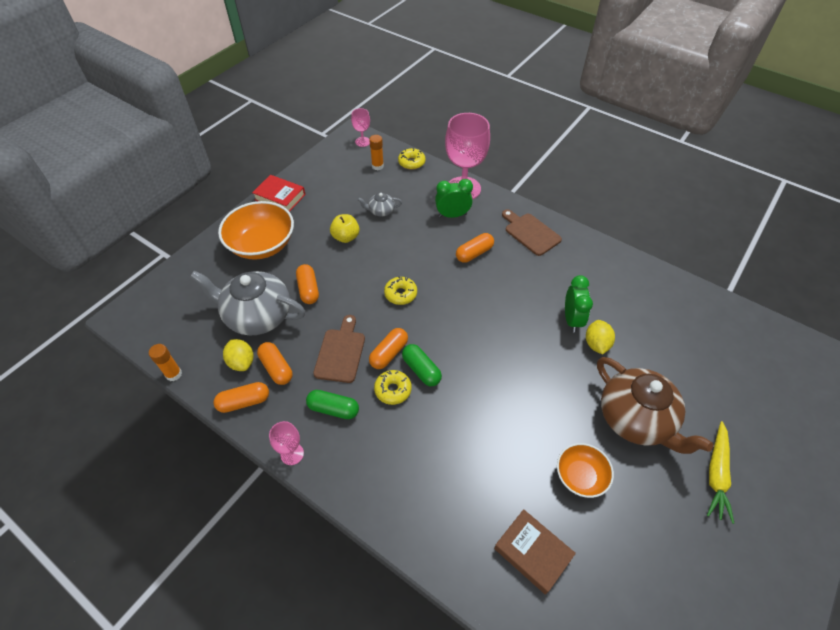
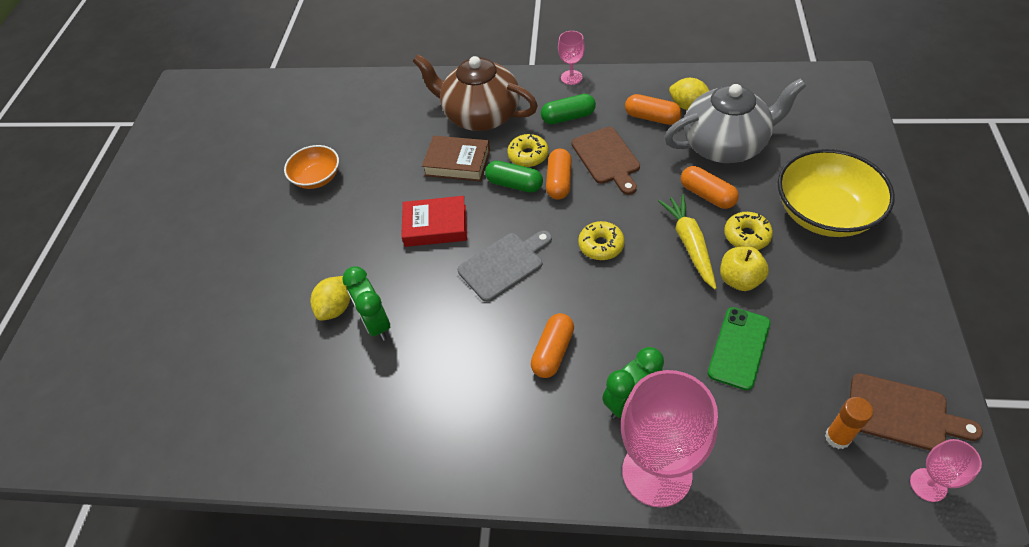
camera: 155 degrees right, 0 degrees up
orange glue stick [149,344,182,381] -> none
orange capsule [213,382,269,413] -> none
orange bowl [218,201,294,260] -> yellow bowl [778,149,895,237]
red book [252,175,306,212] -> red book moved to [401,196,467,247]
grey teapot [357,193,402,217] -> green phone [708,307,771,390]
yellow donut [398,148,425,170] -> yellow donut moved to [724,212,773,250]
brown book [494,509,576,595] -> brown book moved to [422,136,490,181]
brown cutting board [502,209,562,256] -> brown cutting board moved to [850,373,983,451]
yellow lemon [586,320,615,354] -> yellow lemon turned 45 degrees clockwise [311,276,350,321]
brown teapot [597,357,714,454] -> brown teapot moved to [413,54,538,131]
yellow carrot [707,421,734,524] -> yellow carrot moved to [658,194,717,289]
none -> grey cutting board [458,231,552,302]

